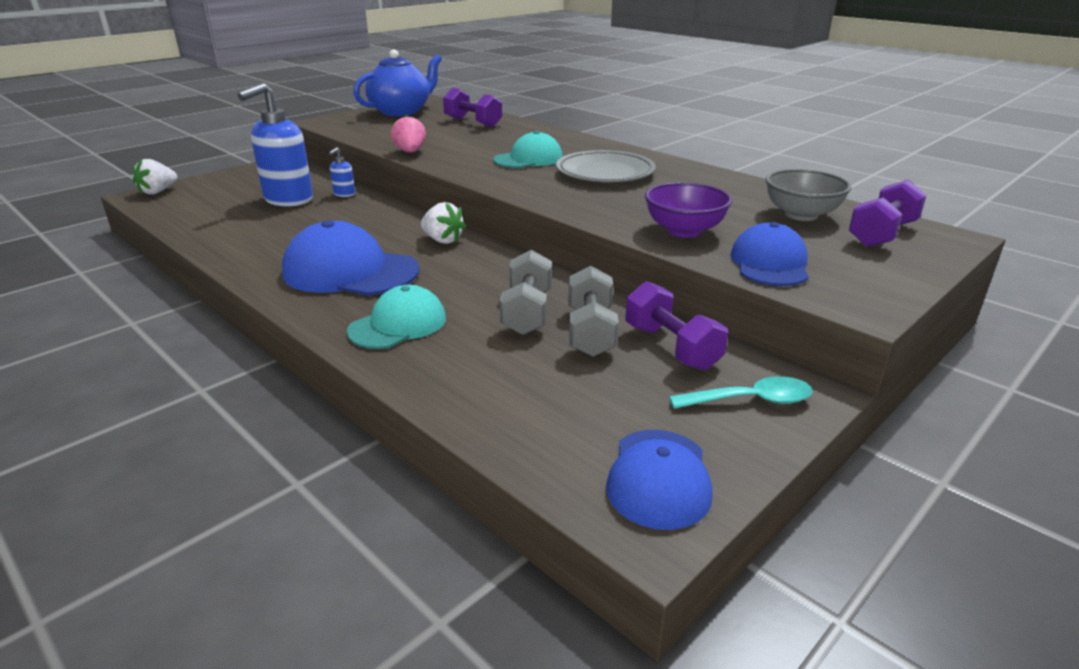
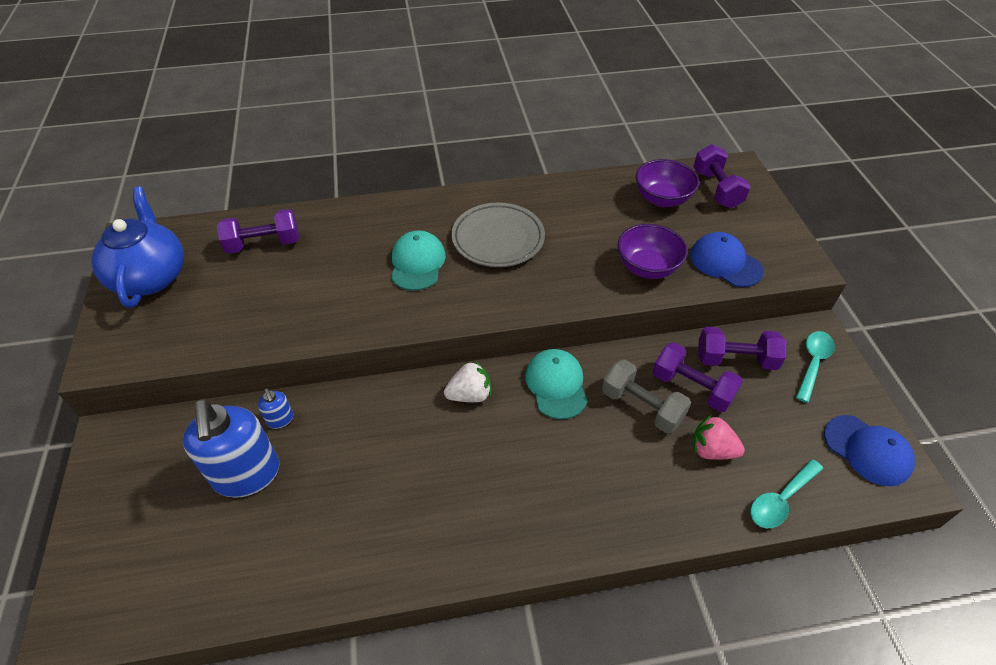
camera: 55 degrees left, 20 degrees up
white strawberry [132,159,177,195] -> none
blue cap [282,220,420,296] -> none
turquoise cap [347,285,446,349] -> turquoise cap moved to [525,349,588,419]
pink strawberry [391,114,426,153] -> pink strawberry moved to [692,414,745,460]
grey dumbbell [568,266,619,357] -> purple dumbbell [653,342,743,412]
grey bowl [765,169,851,221] -> purple bowl [636,159,699,207]
none -> turquoise spoon [751,459,823,528]

